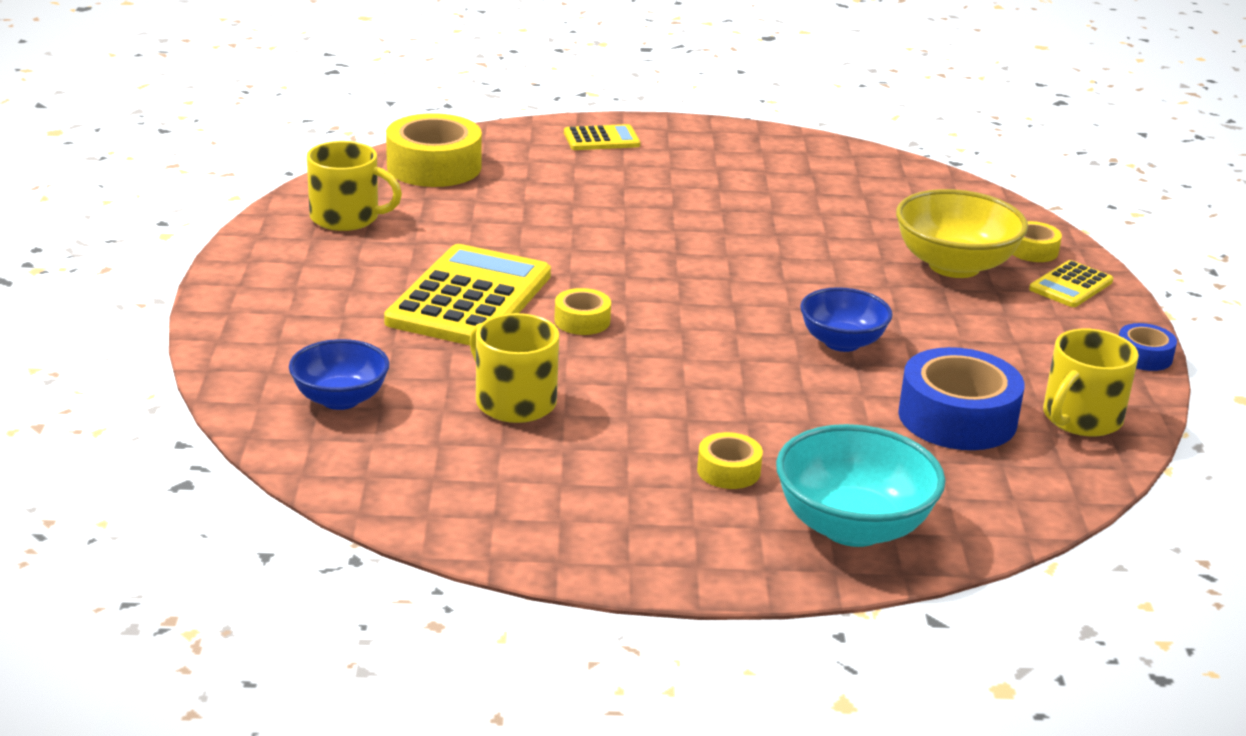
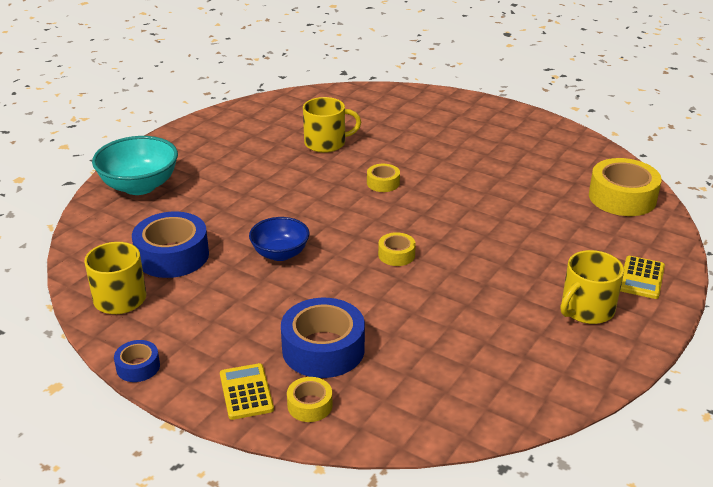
camera: 125 degrees right, 5 degrees up
blue bowl [289,339,390,410] -> none
yellow mug [307,141,402,231] -> yellow mug moved to [561,250,624,324]
yellow calculator [384,244,551,345] -> none
yellow tape [697,432,763,489] -> yellow tape moved to [378,232,416,266]
yellow bowl [896,189,1028,278] -> blue tape [281,298,365,378]

